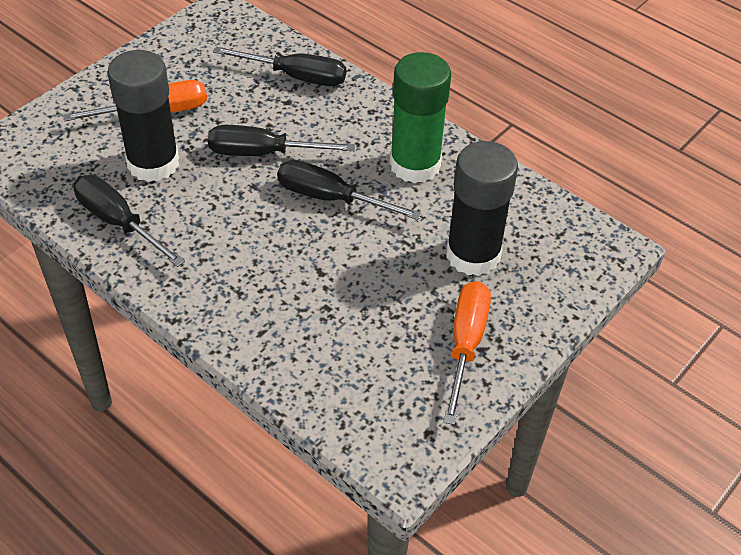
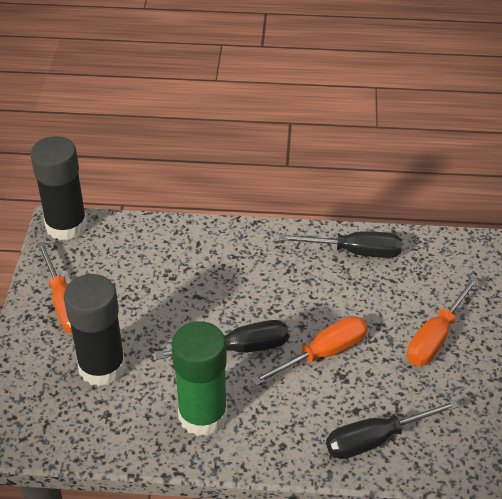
camera: 145 degrees right, 5 degrees down
black glue stick [107,50,179,182] -> black glue stick moved to [30,136,87,241]
black screwdriver [208,125,355,156] -> orange screwdriver [251,316,368,386]

